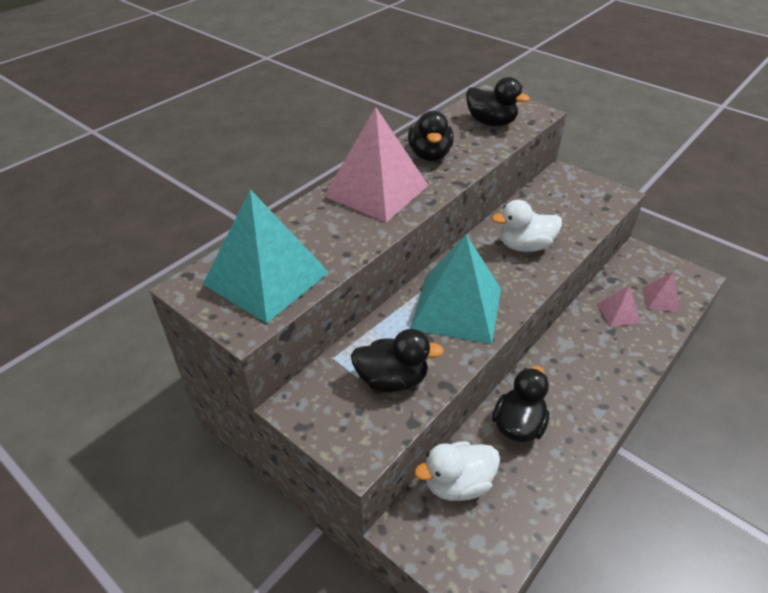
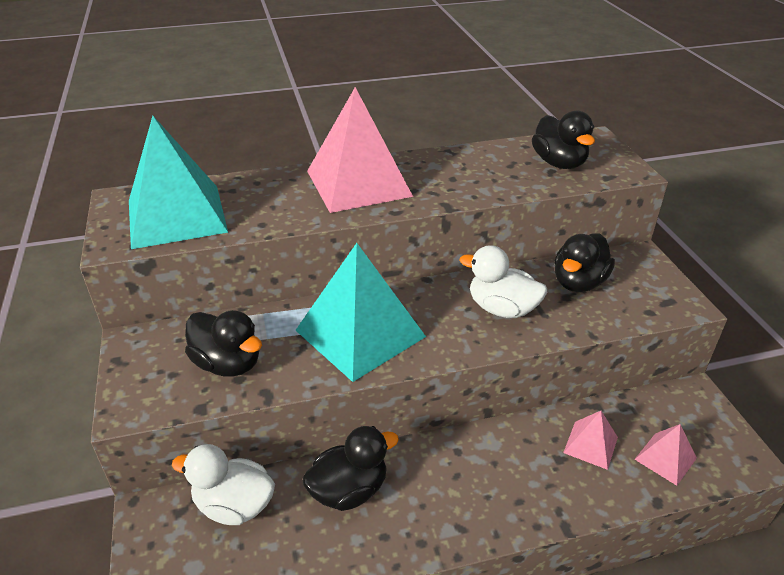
camera: 35 degrees right, 5 degrees down
black duck [408,111,454,161] -> black duck moved to [554,233,615,292]

